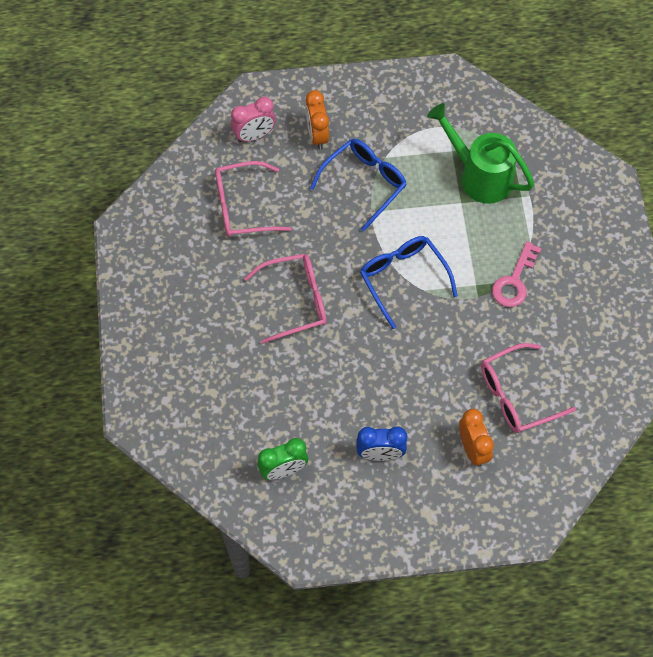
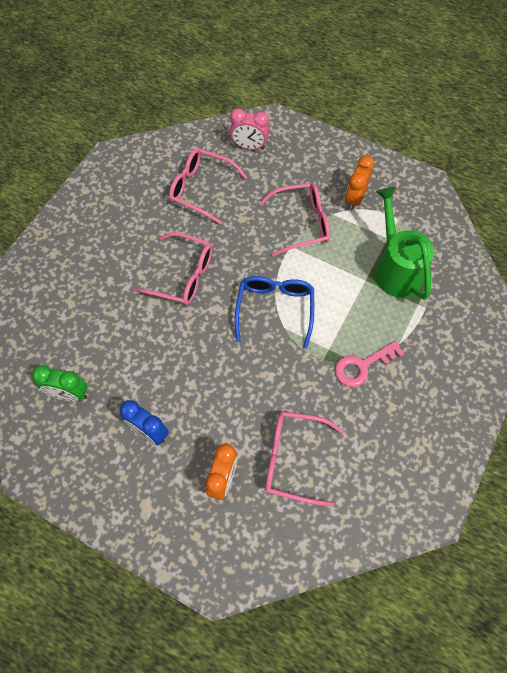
camera: 35 degrees right, 0 degrees up
orange clock [305,90,329,150] -> orange clock moved to [345,155,374,210]
blue glasses [310,139,407,231] -> pink glasses [258,183,330,256]

